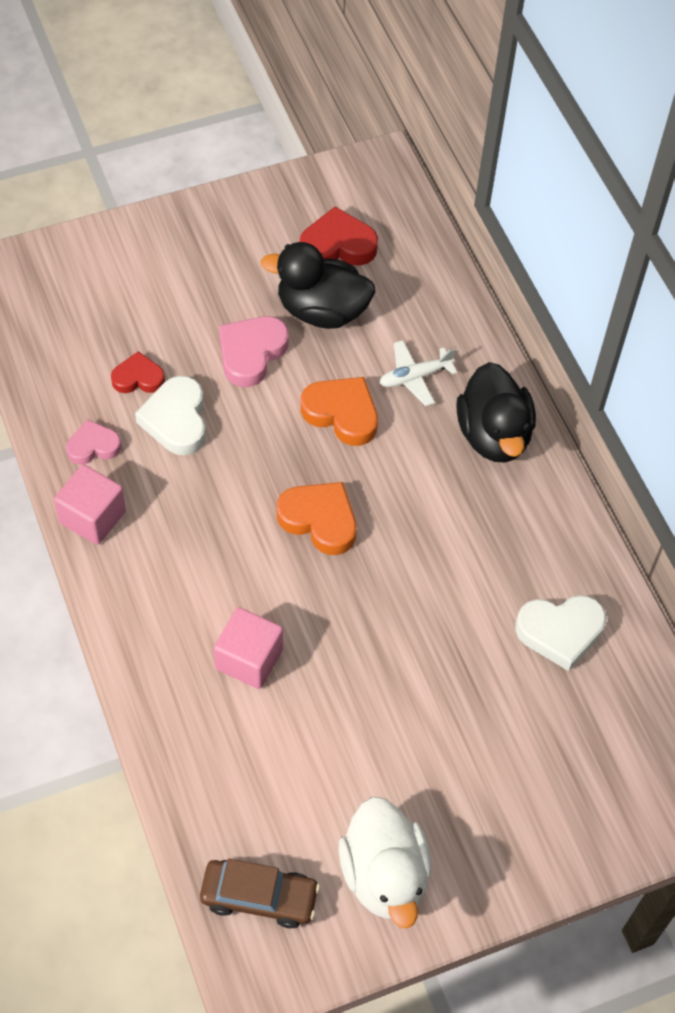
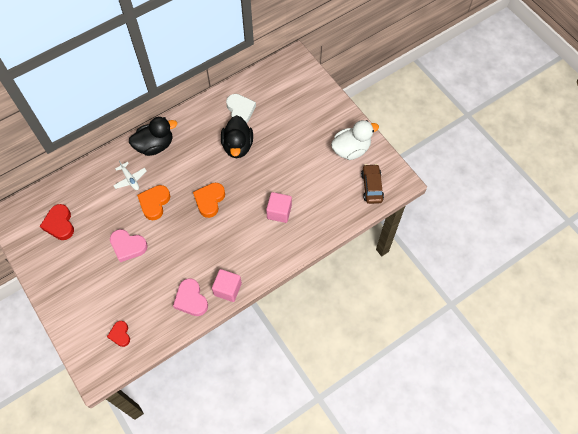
camera: 100 degrees left, 5 degrees up
pink heart [66,419,121,465] -> pink heart [173,278,208,316], size x1.56
red heart [111,351,165,393] -> red heart moved to [107,321,130,347]
white heart [135,376,206,455] -> none
black duck [261,242,375,329] -> black duck moved to [221,115,253,158]

